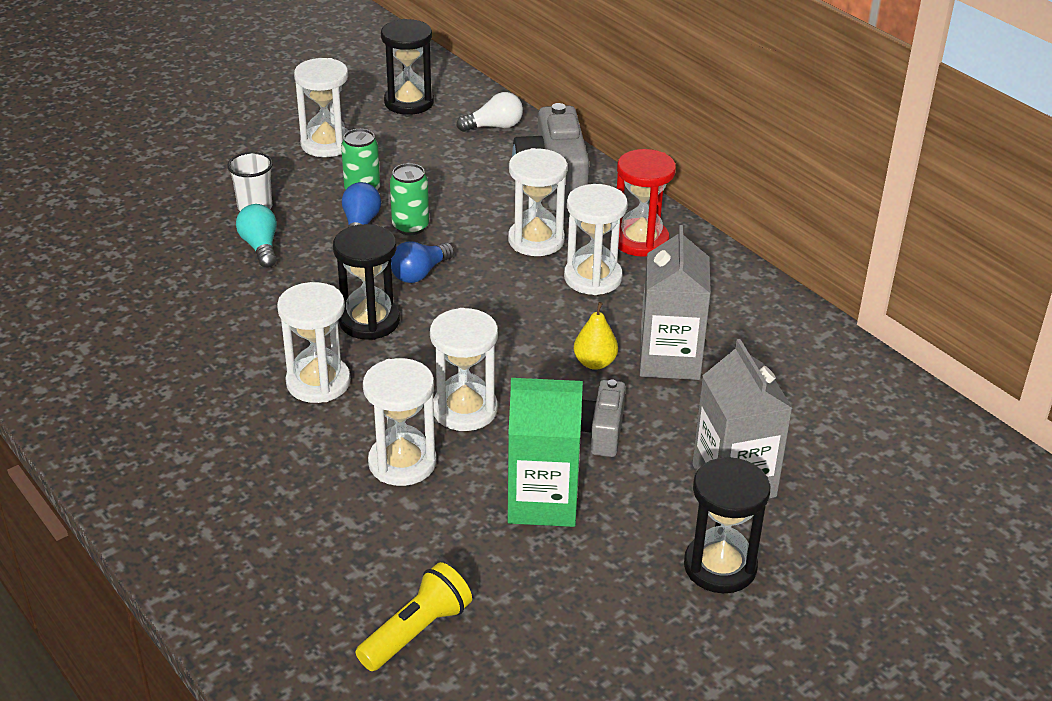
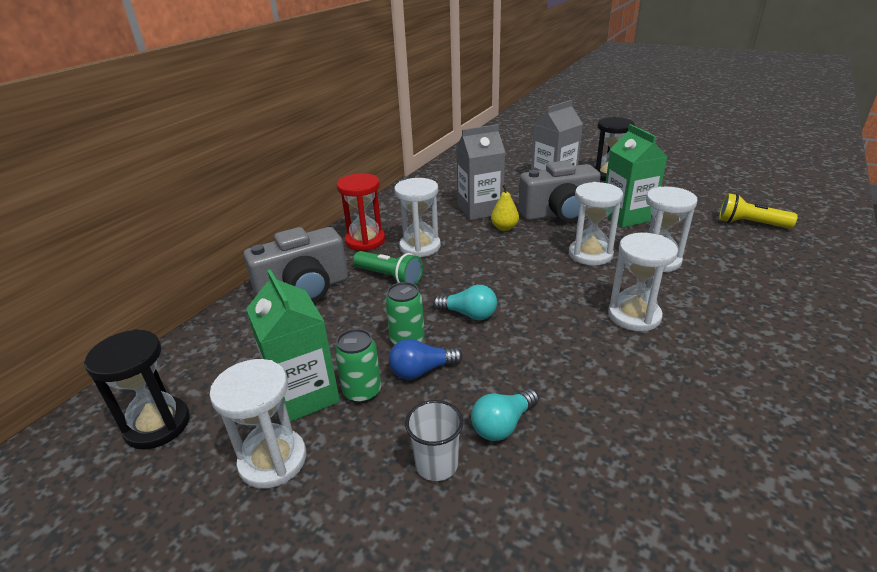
camera: 110 degrees left, 5 degrees down
black hourglass [333,224,400,340] -> none
blue light bulb [391,241,454,283] -> turquoise light bulb [433,285,497,320]
white light bulb [456,92,523,132] -> none
white hourglass [508,148,568,256] -> green flashlight [353,251,423,285]
grey camera [581,379,626,457] -> grey camera [518,160,601,222], size x1.81
none -> green carton [246,269,340,422]

